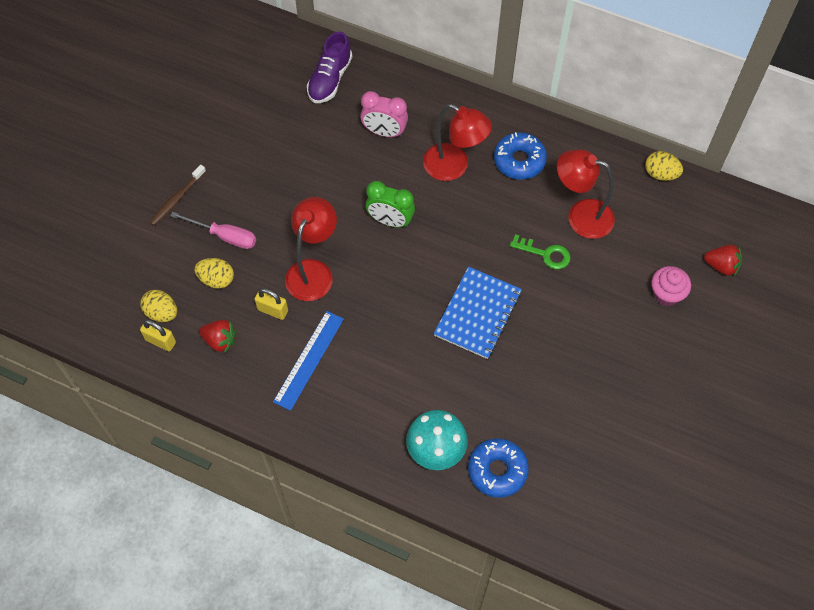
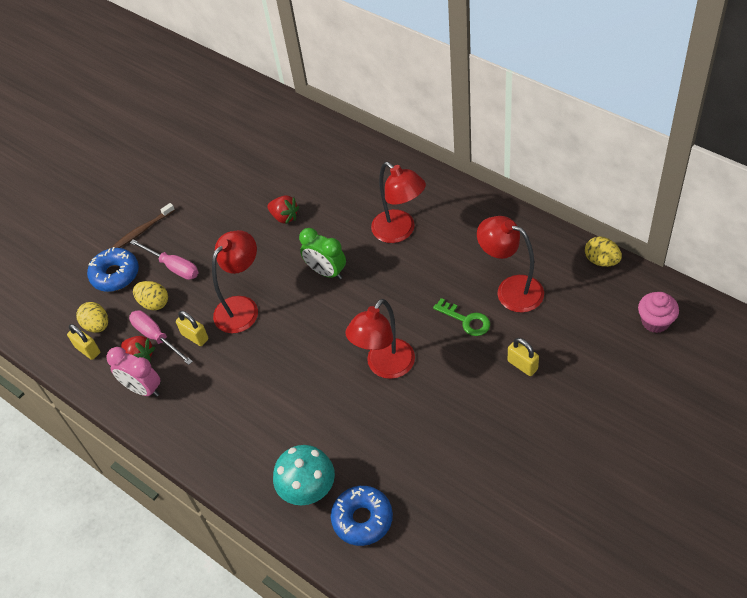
camera: 20 degrees right, 10 degrees down
blue ruler [273,311,344,411] -> none
purple shoe [307,32,352,103] -> none
pink clock [360,91,408,137] -> pink clock moved to [106,347,160,397]
blue notebook [434,267,522,359] -> red lamp [346,299,415,379]
blue donut [494,132,547,180] -> blue donut moved to [87,247,139,292]
pink cupcake [651,266,691,306] -> pink cupcake moved to [638,292,679,333]
red strawberry [704,245,742,277] -> red strawberry moved to [267,195,299,224]
none -> pink screwdriver [129,310,193,365]
none -> yellow padlock [508,338,539,376]

